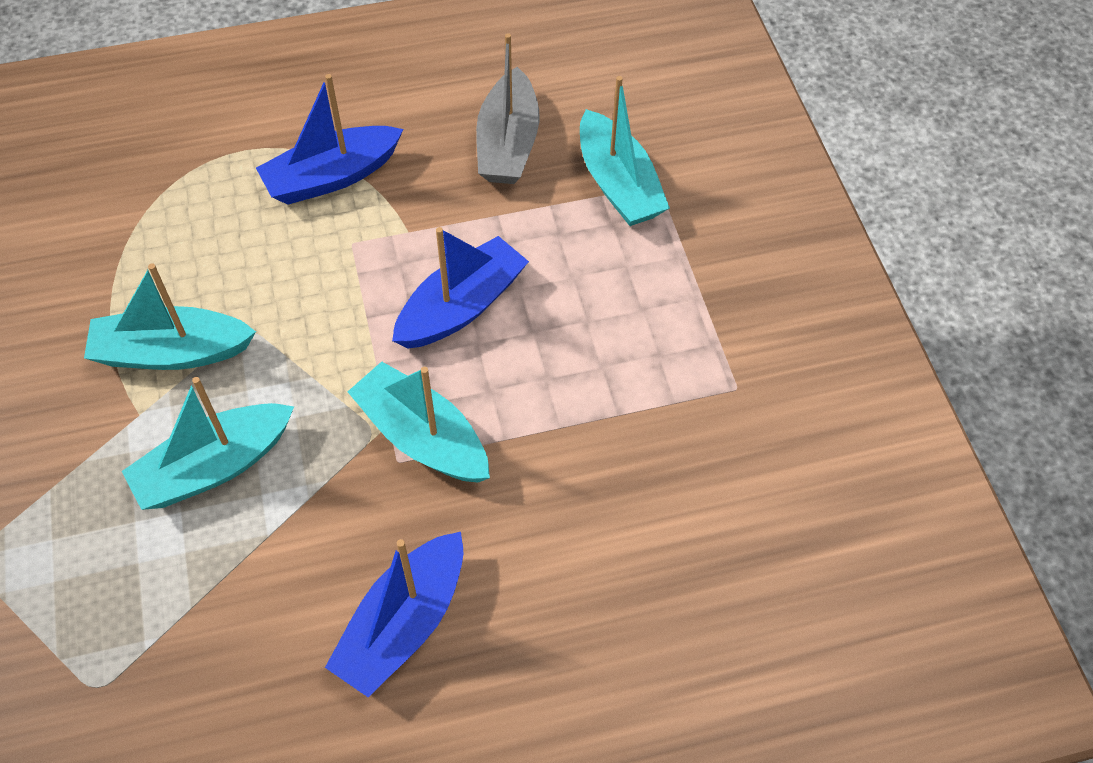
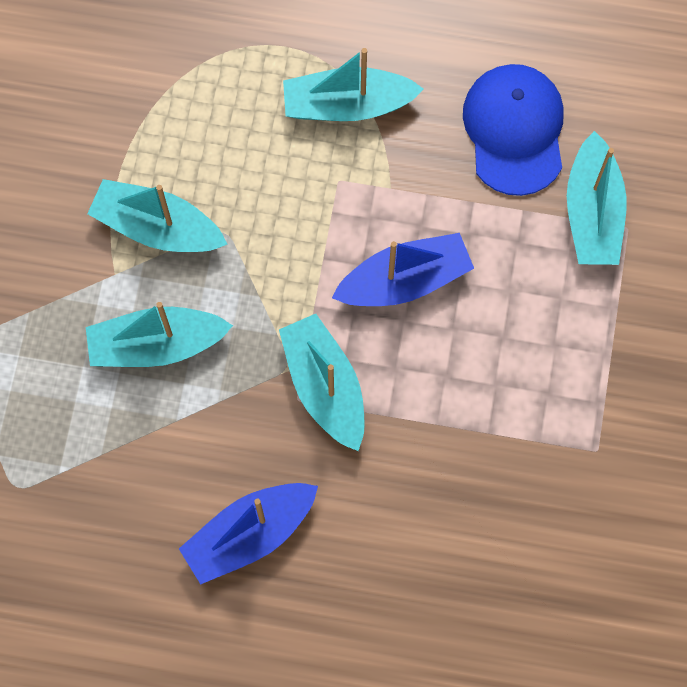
camera: 25 degrees right, 15 degrees up
blue boat [256,74,403,205] -> turquoise boat [283,48,424,121]
grey boat [476,33,539,184] -> blue cap [463,64,564,196]

